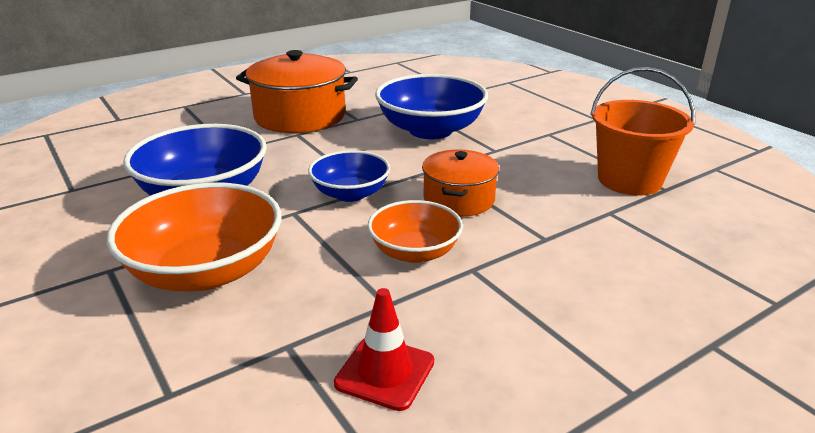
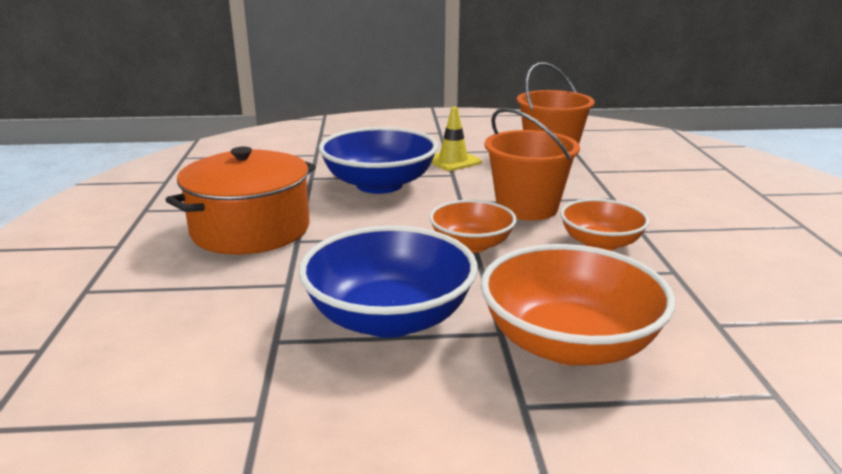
camera: 60 degrees left, 5 degrees down
blue bowl [308,150,390,202] -> orange bowl [429,200,517,253]
red traffic cone [334,288,434,411] -> none
orange pot [422,150,499,217] -> orange bucket [485,108,580,220]
none -> yellow traffic cone [431,107,482,171]

